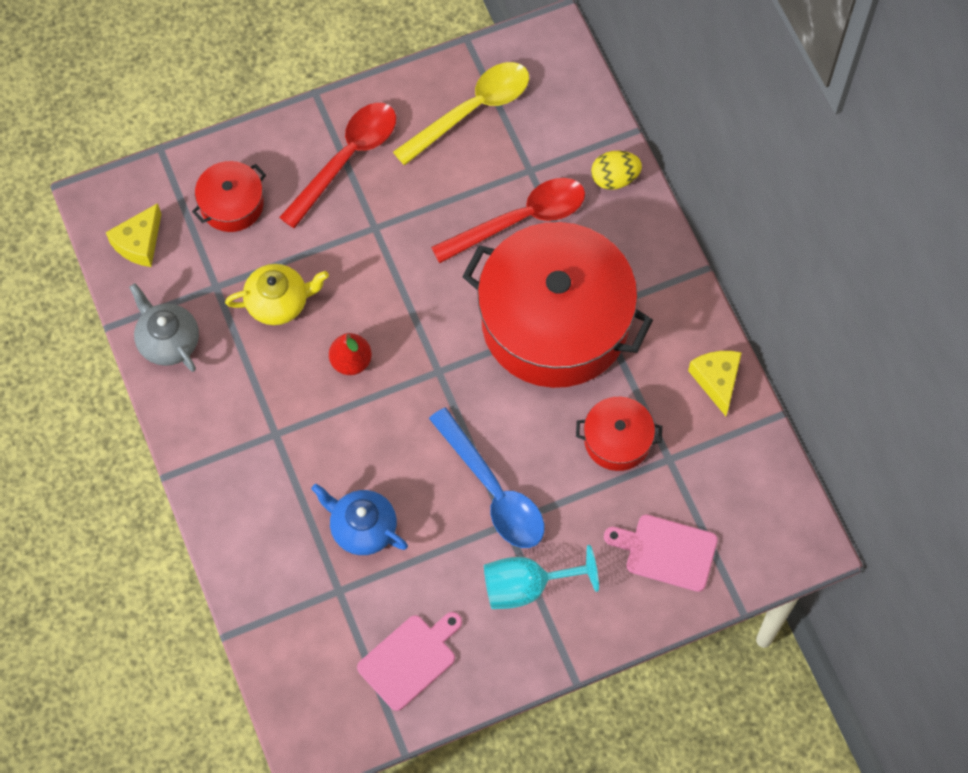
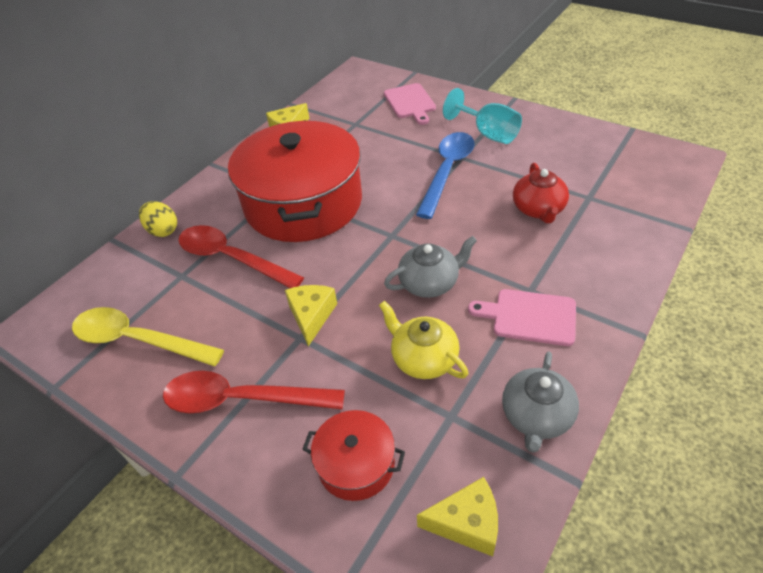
camera: 120 degrees left, 20 degrees down
blue teapot [311,484,408,555] -> red teapot [513,163,569,223]
red pear [329,333,372,375] -> grey teapot [384,236,477,298]
pink cutting board [357,612,462,711] -> pink cutting board moved to [468,289,576,346]
red pot [576,397,662,471] -> none
none -> yellow cheese [285,285,337,346]

